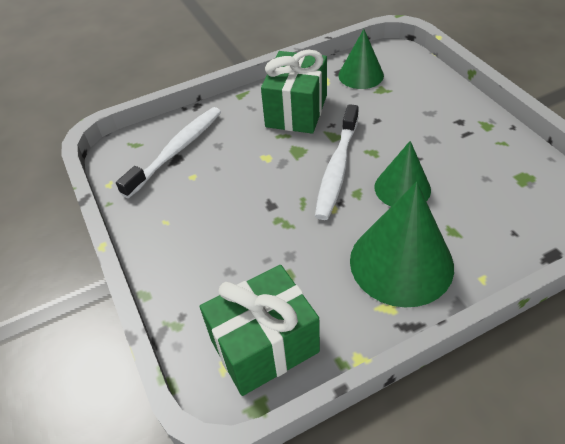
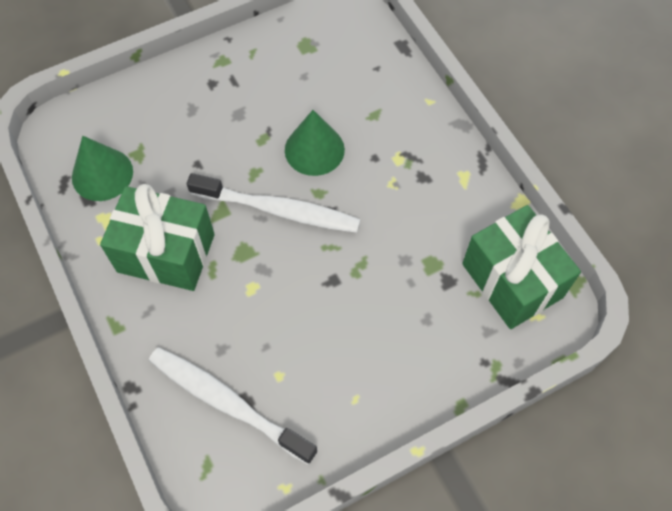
camera: 95 degrees left, 15 degrees up
green cone [350,182,454,307] -> none

